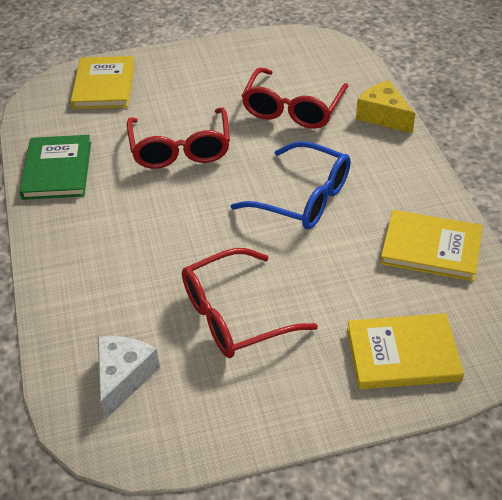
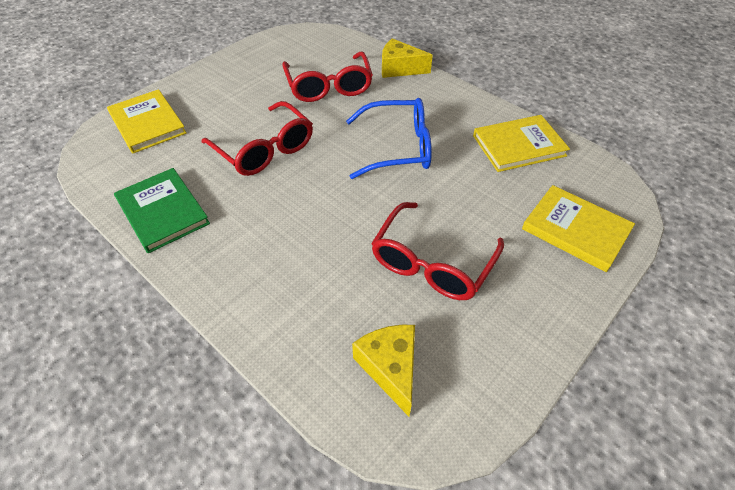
camera: 35 degrees left, 5 degrees up
white cheese [98,336,160,420] -> yellow cheese [352,325,415,417]
yellow book [347,313,464,389] -> yellow book turned 75 degrees clockwise [522,185,635,272]

